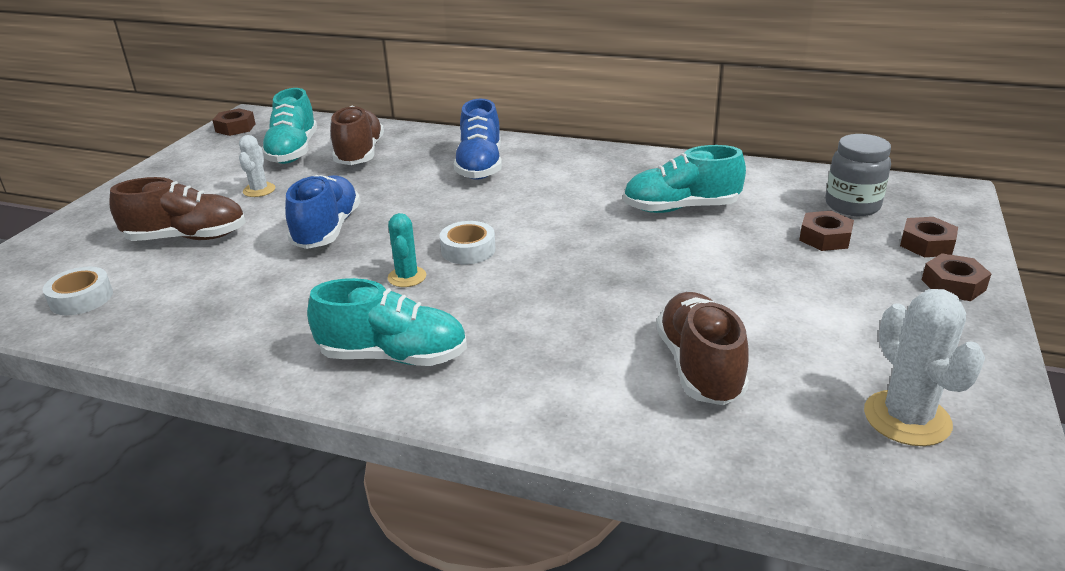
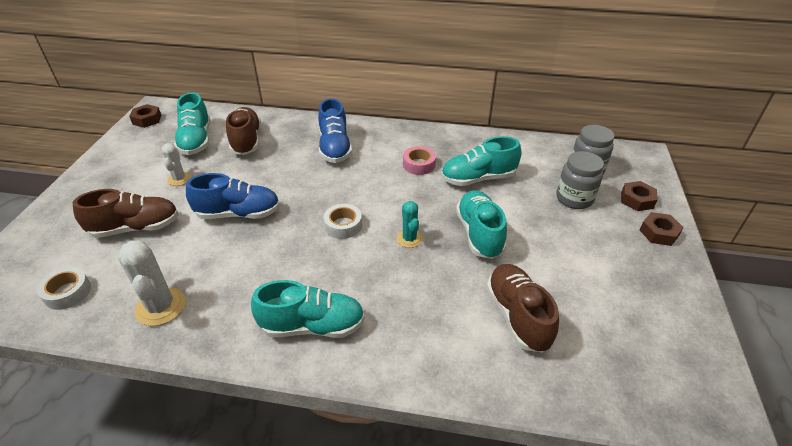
camera: 10 degrees left, 10 degrees up
blue shoe [285,175,360,249] -> blue shoe turned 90 degrees clockwise [186,173,280,219]
turquoise cactus [388,213,426,287] -> turquoise cactus moved to [397,201,423,248]
brown nut [799,211,854,251] -> grey jar [556,151,604,209]
white cactus [864,289,985,446] -> white cactus moved to [118,240,186,326]
none -> pink tape [403,146,436,175]
none -> turquoise shoe [456,190,507,259]

